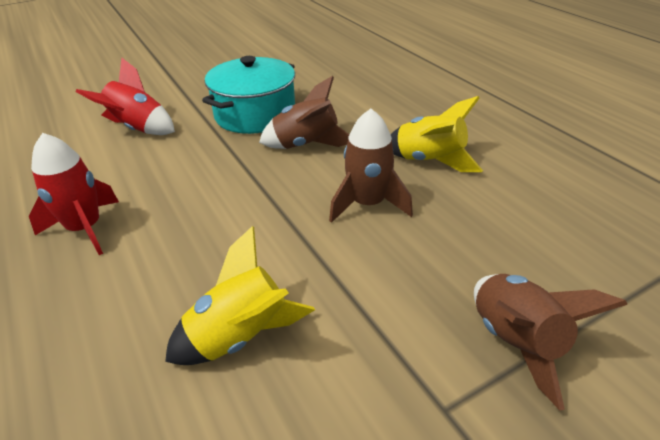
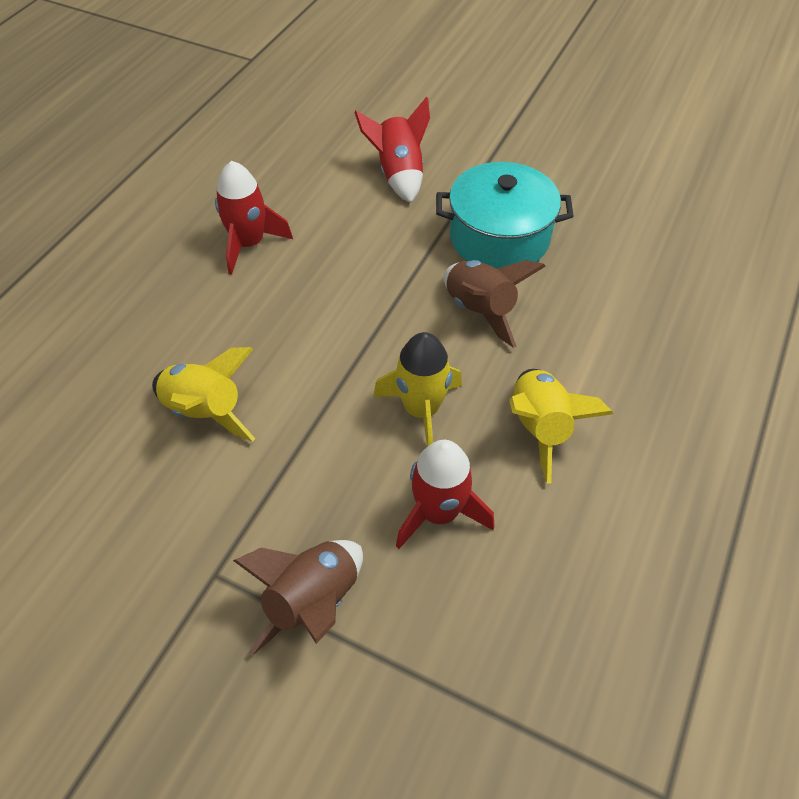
camera: 55 degrees right, 15 degrees up
brown rocket [329,109,413,223] -> yellow rocket [373,332,462,447]
none -> red rocket [396,440,494,549]

